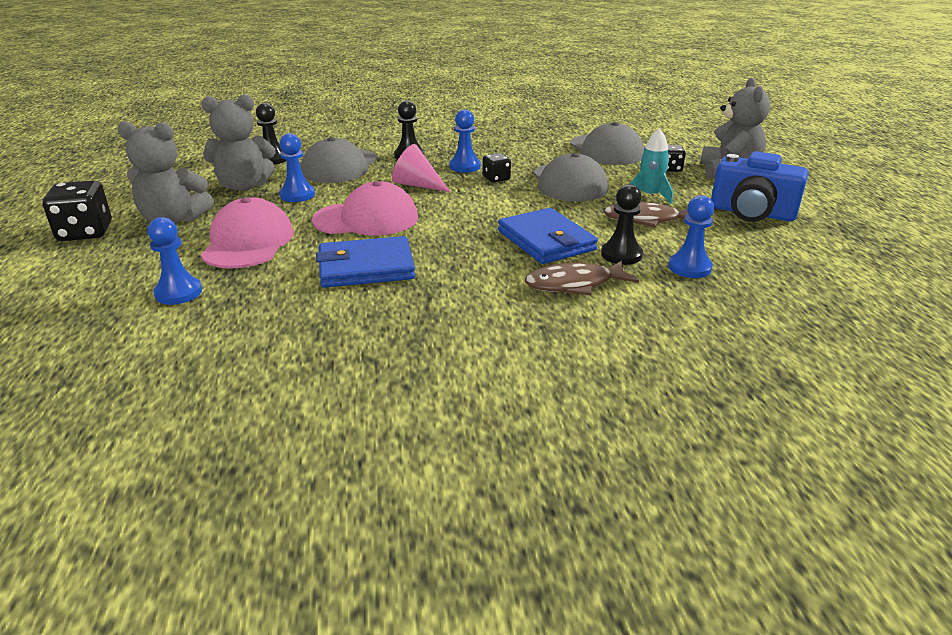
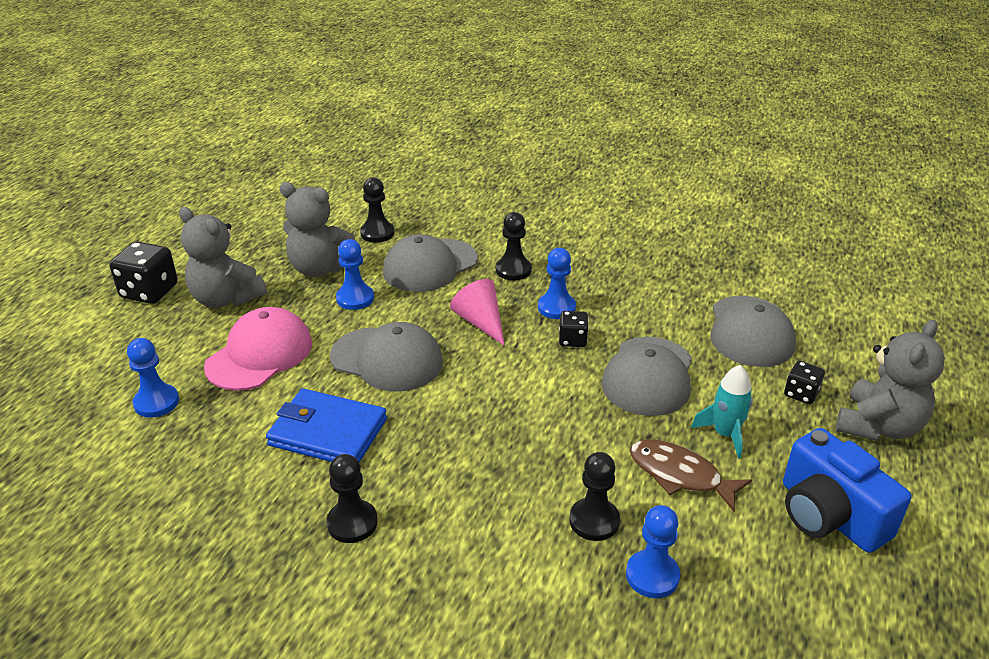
camera: 30 degrees right, 5 degrees up
pink cap [312,181,418,235] -> grey cap [330,322,443,391]
blue wallet [498,208,598,264] -> none
brown fish [525,260,639,295] -> none
none -> black pawn [326,454,378,543]

